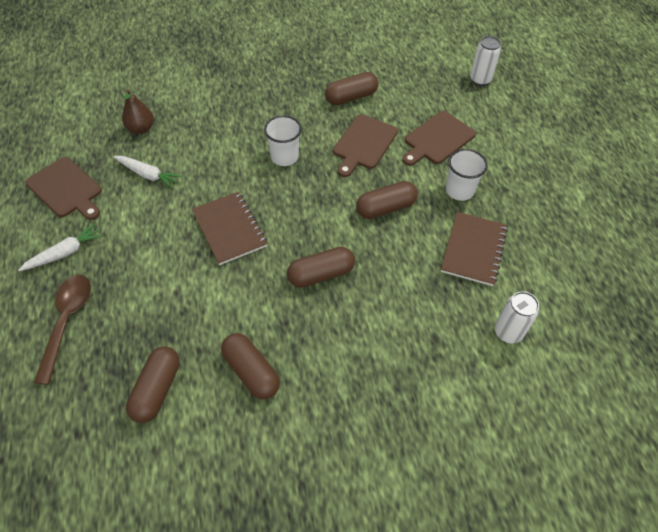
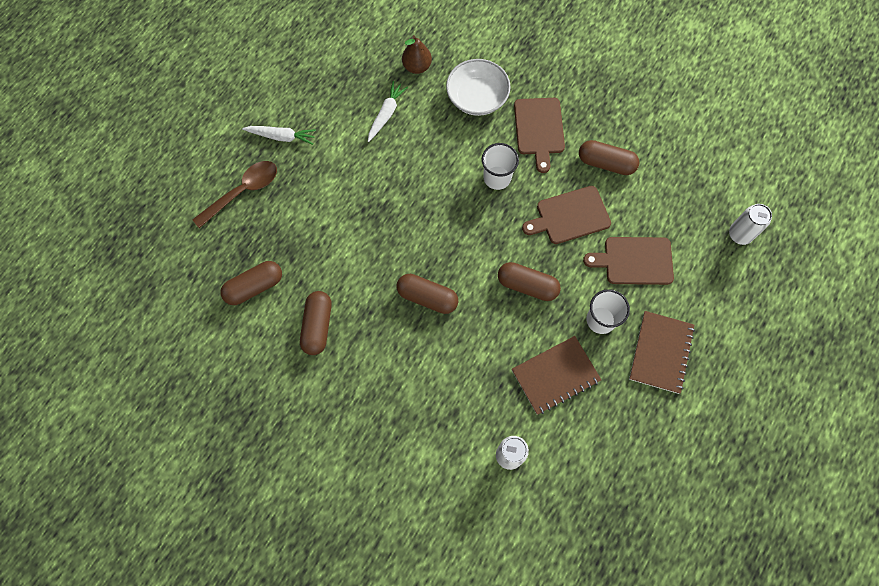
camera: 45 degrees right, 15 degrees up
brown cutting board [25,157,102,220] -> brown cutting board moved to [514,98,565,173]
white carrot [113,156,182,189] -> white carrot turned 135 degrees counterclockwise [368,81,408,142]
brown notebook [192,192,268,265] -> brown notebook moved to [629,311,695,394]
none -> white bowl [446,59,511,116]

